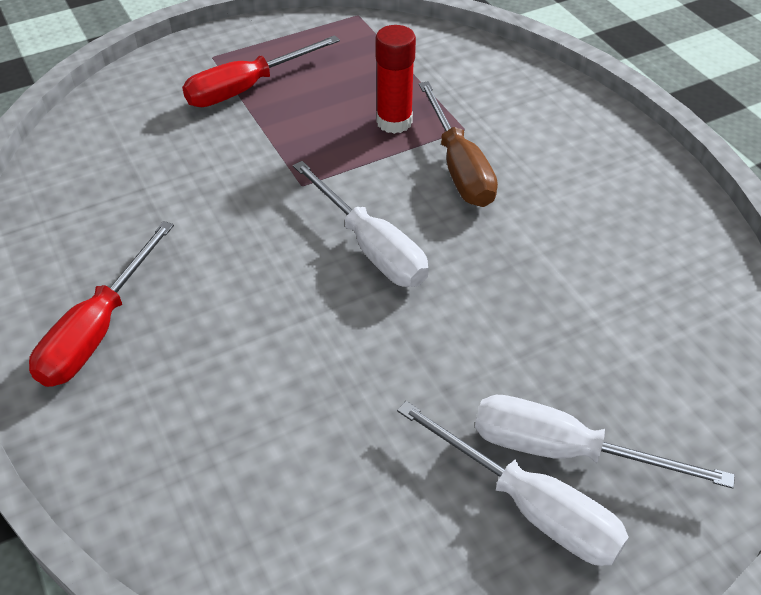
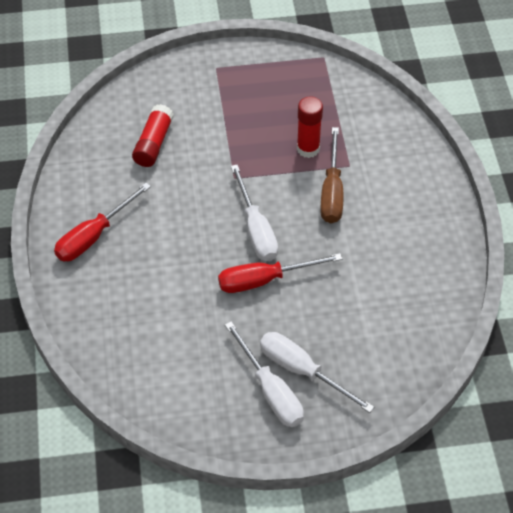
camera: 20 degrees right, 5 degrees up
red screwdriver [182,35,340,107] -> red screwdriver moved to [218,253,342,293]
none -> red glue stick [132,104,174,167]

